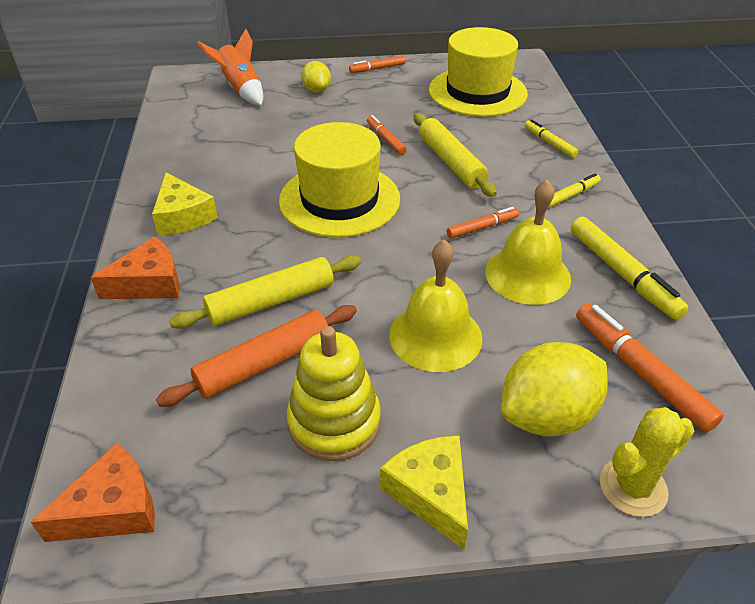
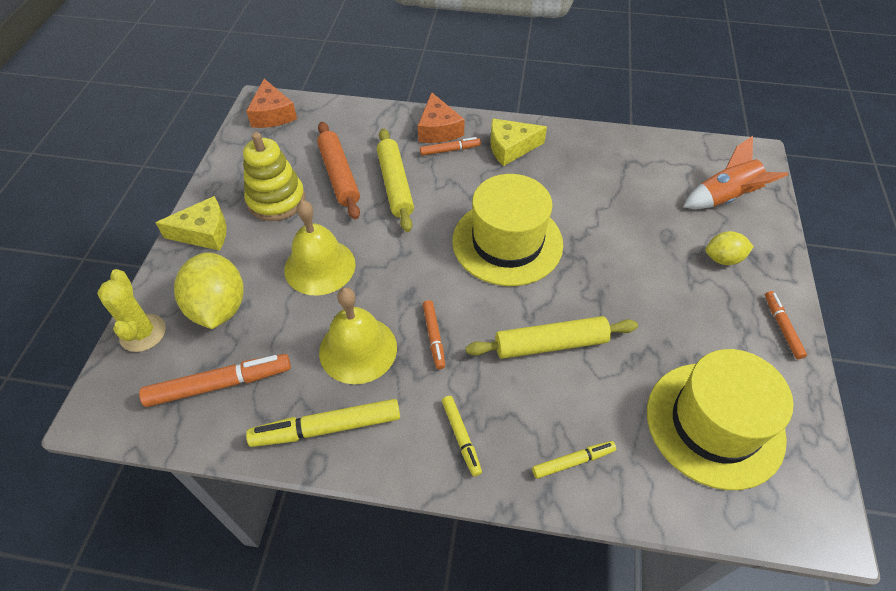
camera: 105 degrees right, 10 degrees up
orange marker [367,115,407,155] -> orange marker moved to [420,137,481,156]

